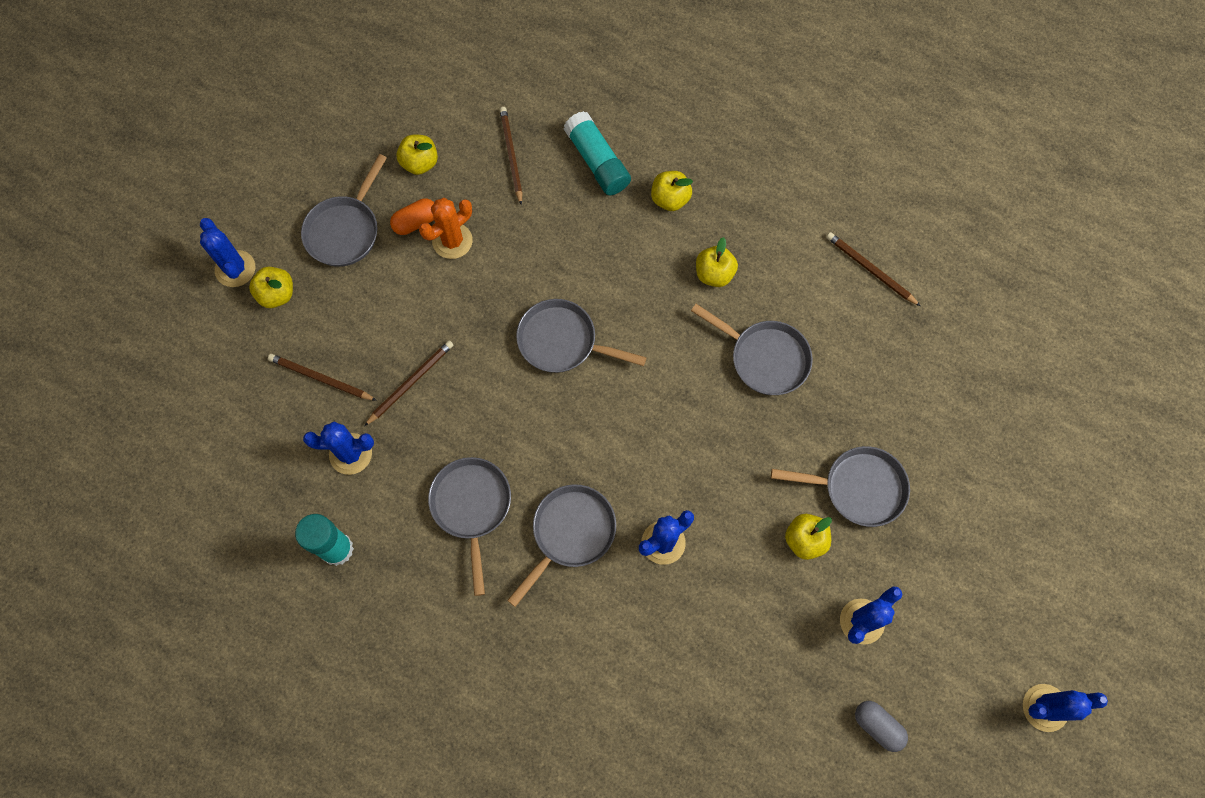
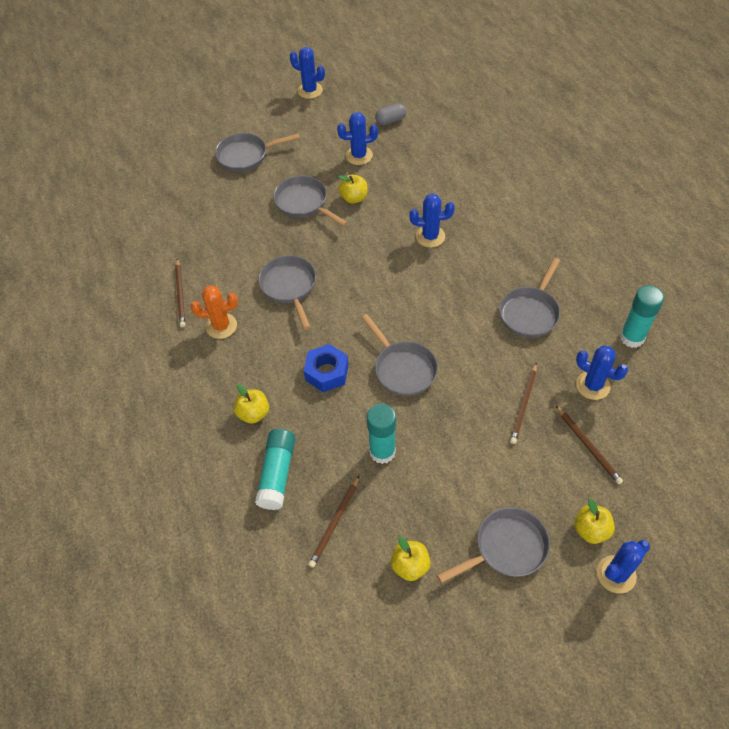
camera: 140 degrees left, 15 degrees down
blue cactus [200,218,255,287] -> blue cactus turned 45 degrees clockwise [597,540,650,594]
brown pencil [364,341,453,426] -> brown pencil turned 60 degrees counterclockwise [510,363,537,444]
orange capsule [390,198,434,235] -> none
orange cactus [419,198,473,259] -> orange cactus moved to [191,285,238,339]
grey pan [507,484,616,607] -> grey pan moved to [215,133,300,172]
yellow apple [696,237,738,287] -> none
grey capsule [855,701,908,752] -> grey capsule turned 75 degrees clockwise [375,103,406,125]
none -> blue nut [304,344,348,392]
none -> turquoise glue stick [367,404,396,464]

